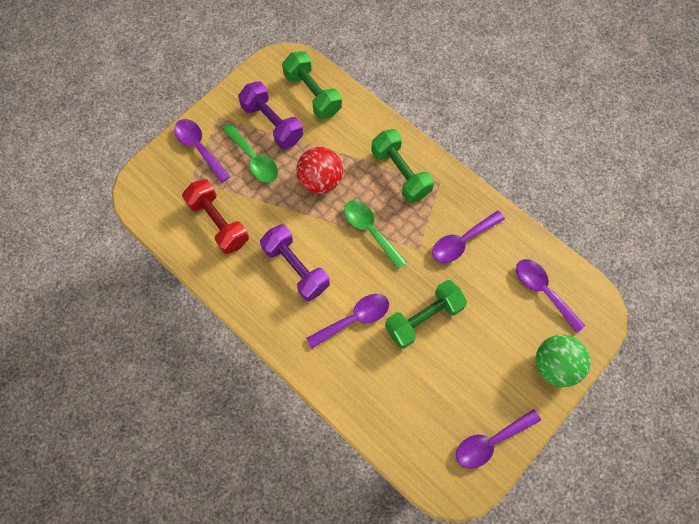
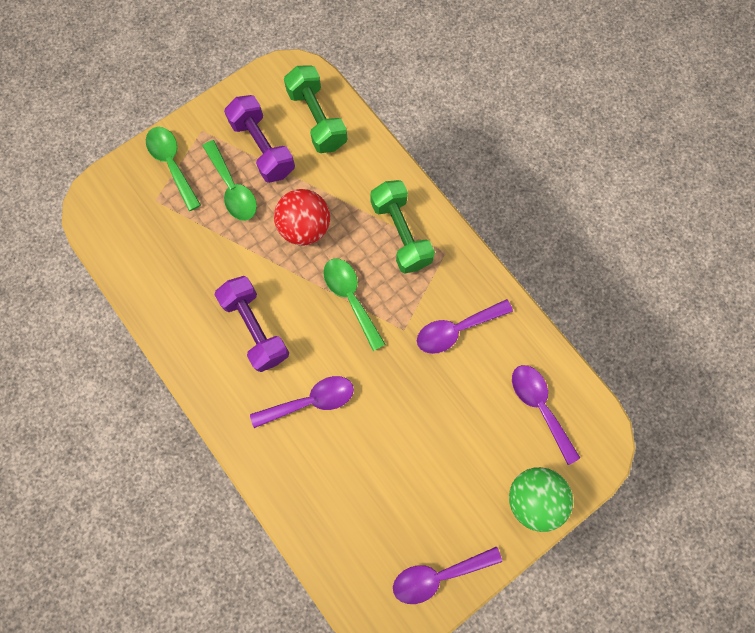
camera: 10 degrees right, 5 degrees up
purple spoon [174,119,230,183] -> green spoon [146,127,201,211]
red dumbbell [182,179,249,254] -> none
green dumbbell [385,280,467,349] -> none

